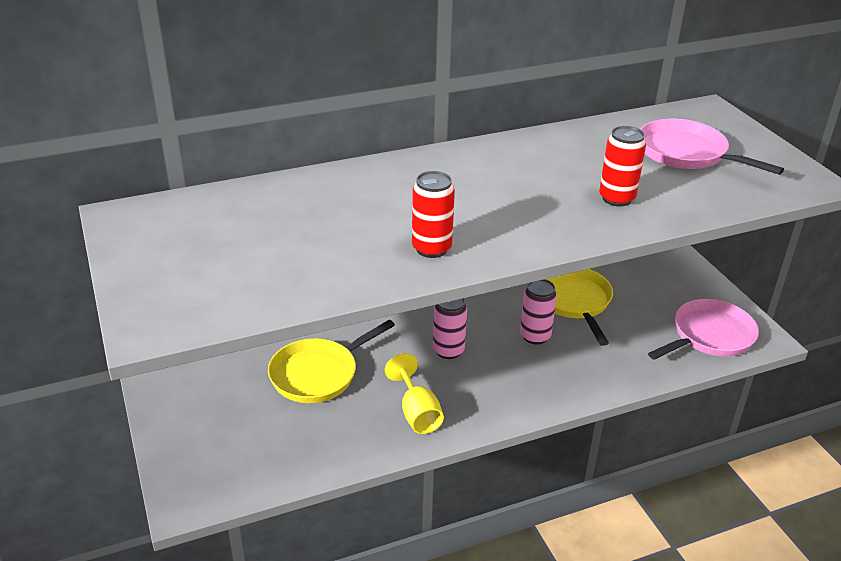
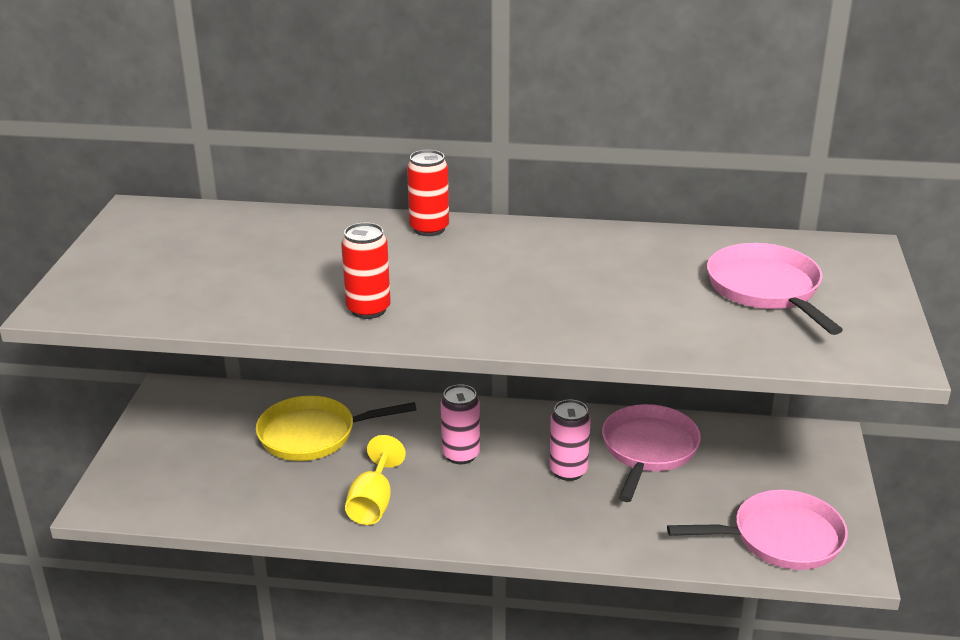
camera: 30 degrees right, 5 degrees down
yellow pan [546,269,613,346] -> pink pan [602,404,701,502]
red can [599,126,646,206] -> red can moved to [407,150,449,236]

